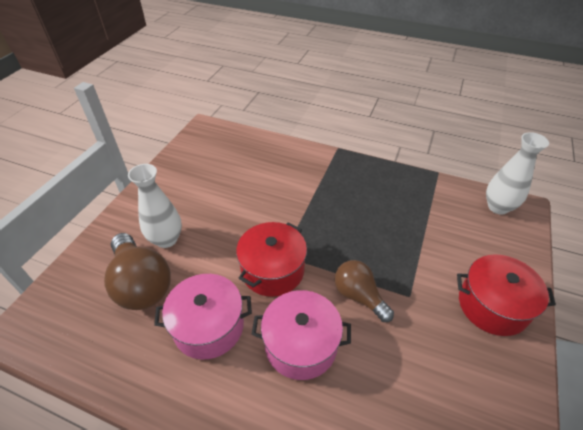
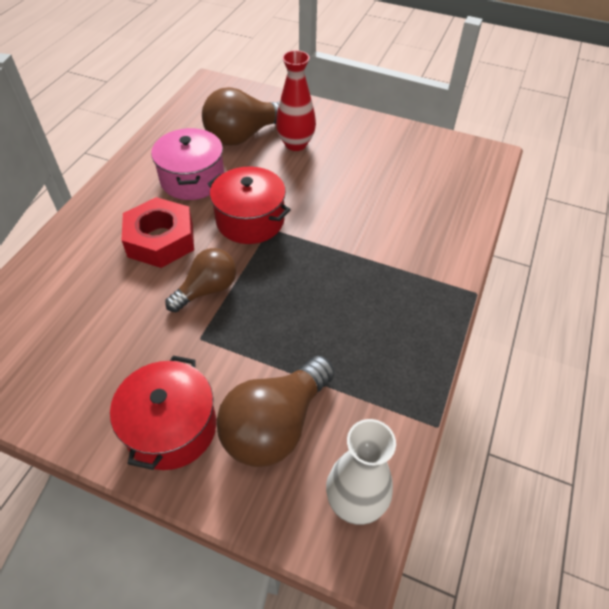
camera: 90 degrees right, 5 degrees up
white vase [128,164,182,248] -> red vase [276,50,316,151]
pink pot [251,290,351,380] -> red nut [122,197,194,268]
none -> brown light bulb [216,356,334,467]

